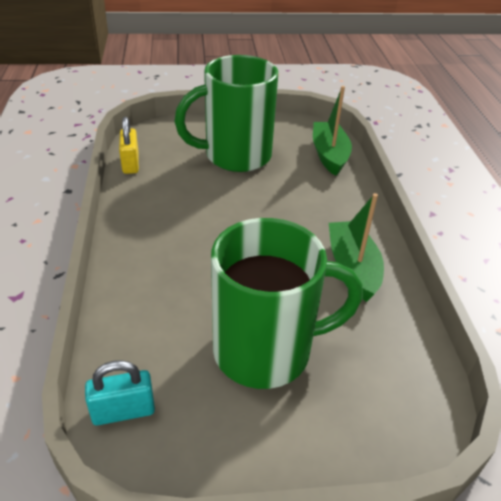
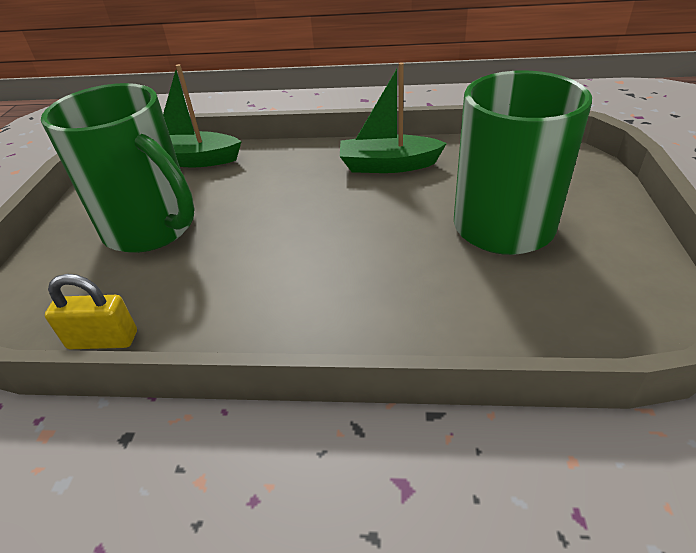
camera: 75 degrees left, 0 degrees up
turquoise padlock [85,360,155,426] -> none
green mug [174,55,278,172] -> green mug turned 45 degrees counterclockwise [41,83,195,253]

